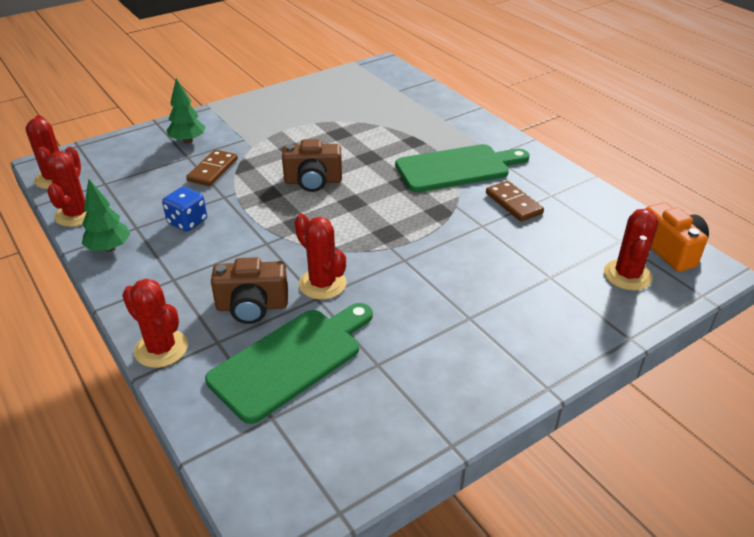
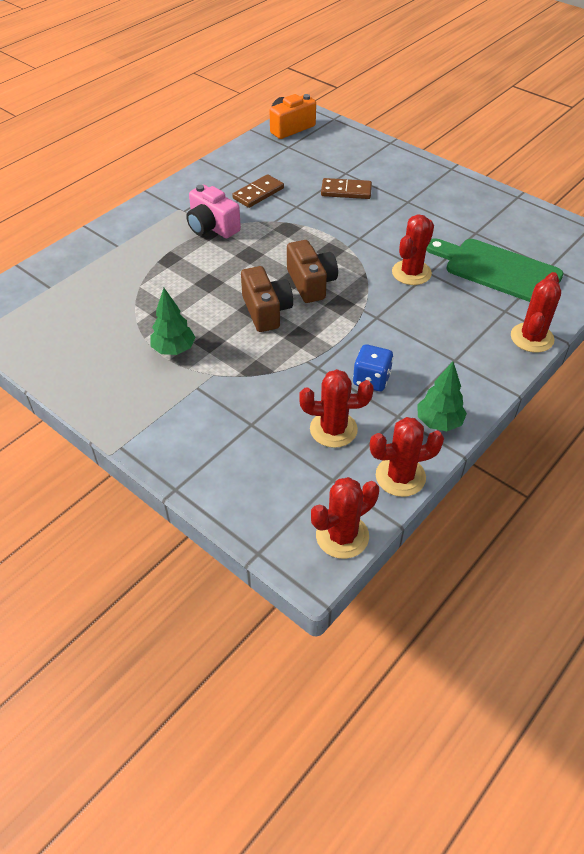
camera: 105 degrees left, 10 degrees up
green tree [166,78,205,144] -> green tree moved to [151,288,196,355]
brown domino [186,150,238,186] -> brown domino moved to [321,178,372,199]
brown camera [211,257,288,324] -> brown camera moved to [287,240,338,303]
green cutting board [395,144,530,192] -> pink camera [186,185,241,238]
red cactus [604,209,659,291] -> red cactus moved to [299,369,374,448]

